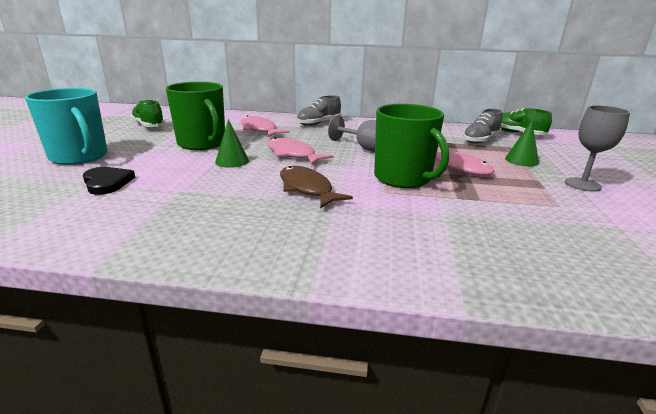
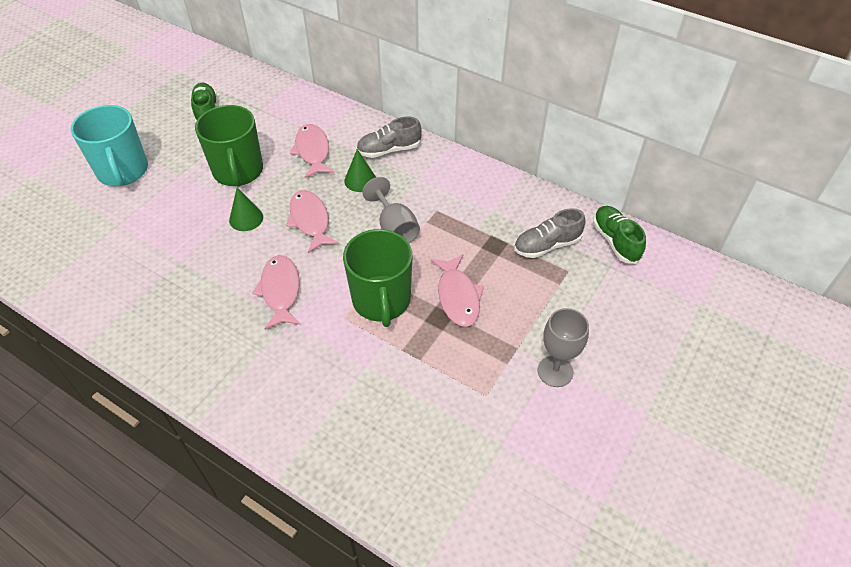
camera: 25 degrees right, 25 degrees up
black heart [83,167,135,195] -> none
brown fish [280,166,353,208] -> pink fish [252,255,301,330]
green cone [505,121,539,166] -> green cone moved to [344,149,376,192]

